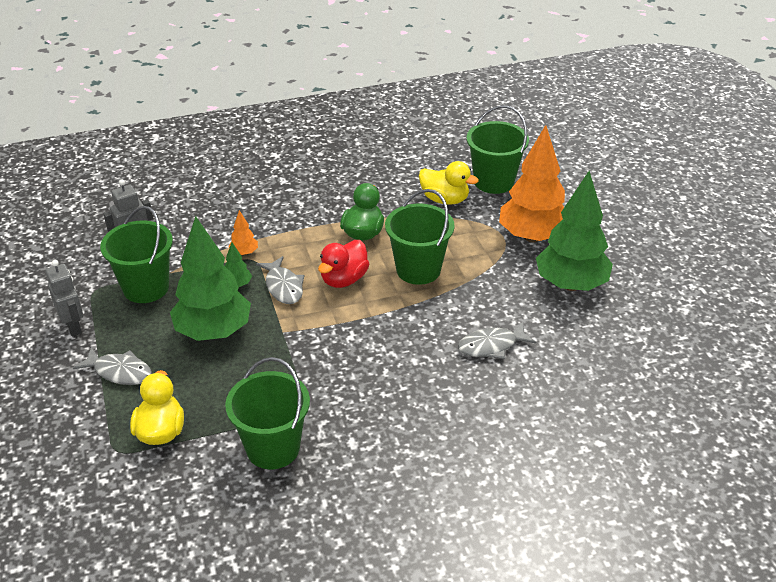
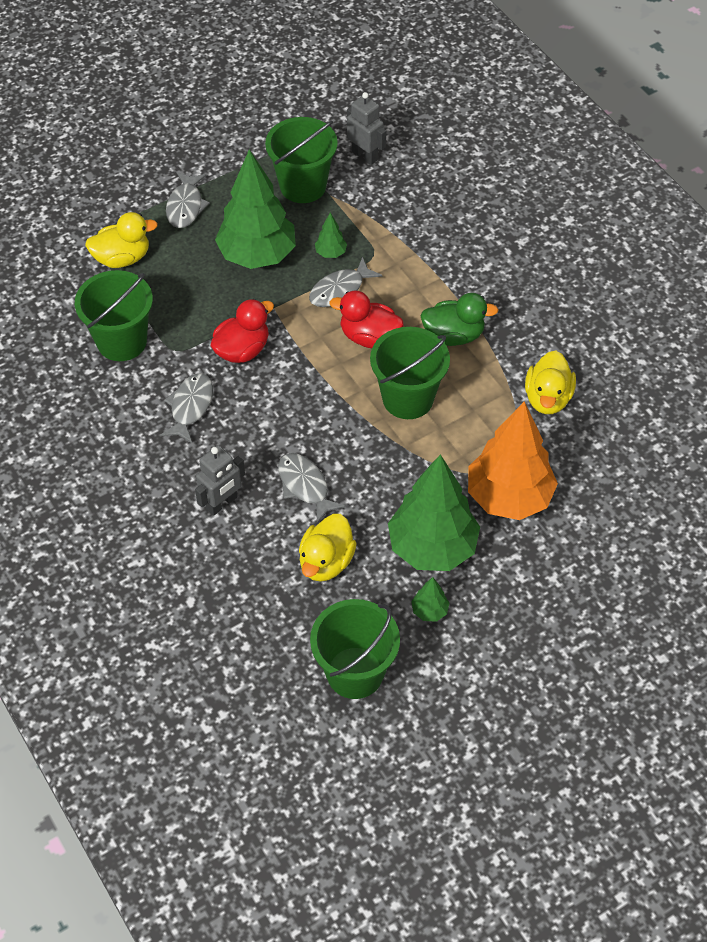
camera: 75 degrees right, 15 degrees up
grey robot [46,260,83,337] -> grey robot moved to [195,445,245,516]
orange tree [229,210,258,256] -> none
green bucket [466,105,529,194] -> green bucket moved to [310,599,400,699]
none -> grey fish [160,374,213,444]
none -> red duck [210,299,274,363]
none -> yellow duck [299,514,357,582]
none -> green tree [411,577,449,622]

